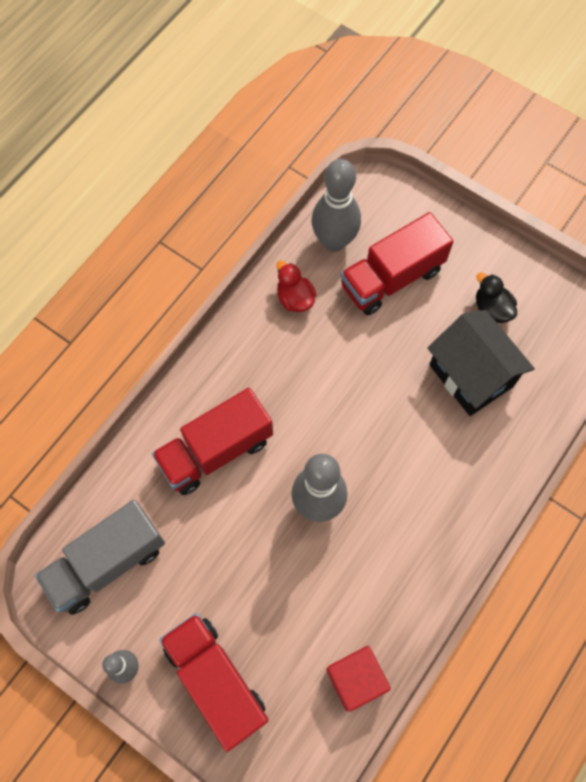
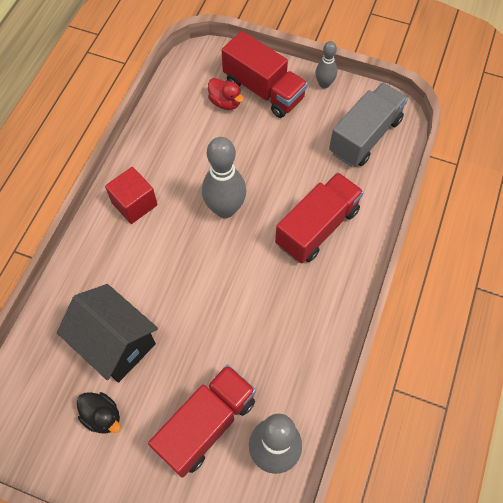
camera: 165 degrees right, 5 degrees down
red duck [277,261,317,312] -> red duck moved to [208,78,244,110]
red cube [326,646,391,712] -> red cube moved to [105,167,157,224]

